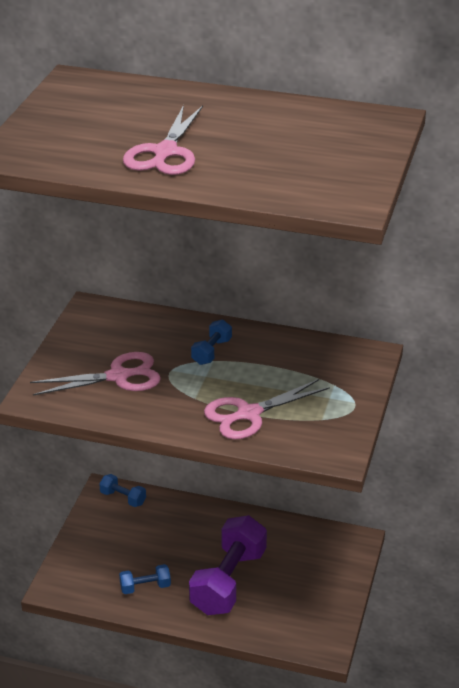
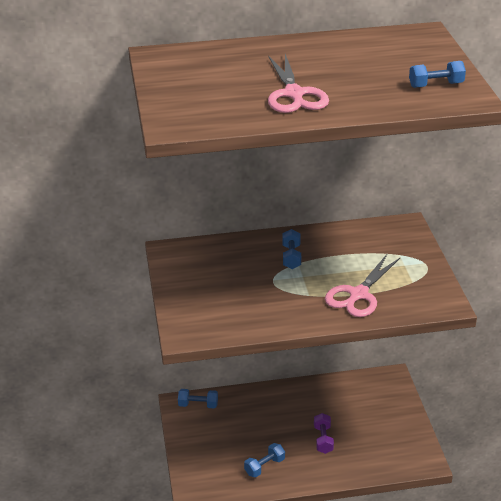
camera: 25 degrees left, 0 degrees up
pink scissors [30,352,161,396] -> none
purple dumbbell [189,515,267,615] -> purple dumbbell [314,413,334,454], size x0.47
none -> blue dumbbell [409,61,466,88]

